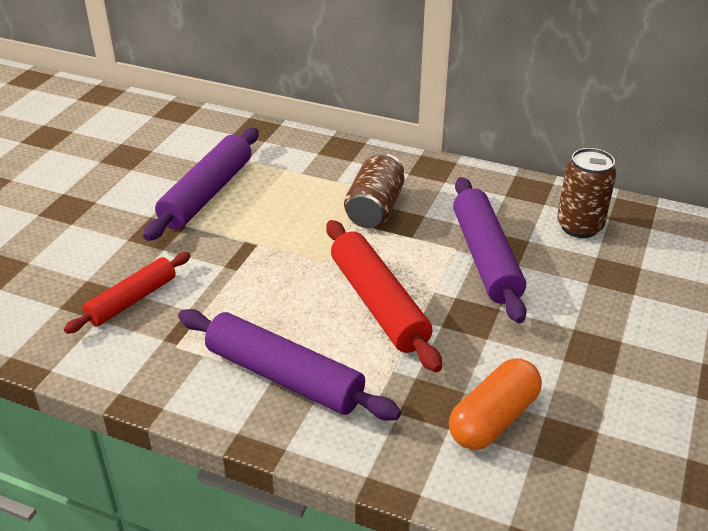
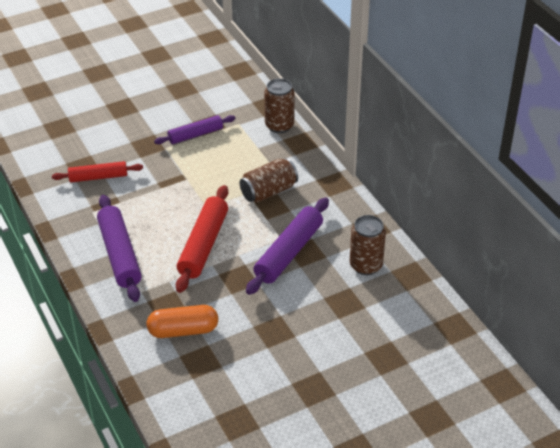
camera: 40 degrees right, 5 degrees up
purple rolling pin [143,128,259,241] -> purple rolling pin [154,115,236,144], size x0.64
none -> brown can [264,78,295,133]

